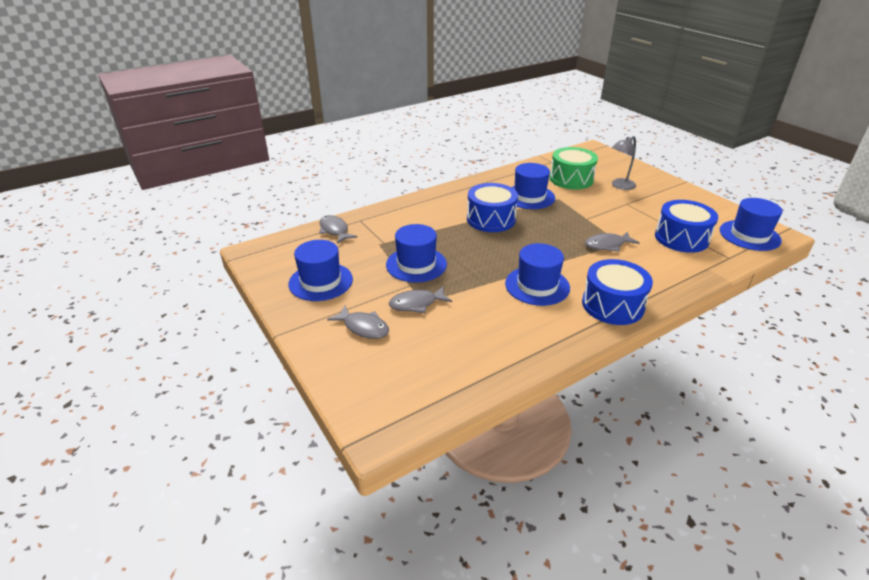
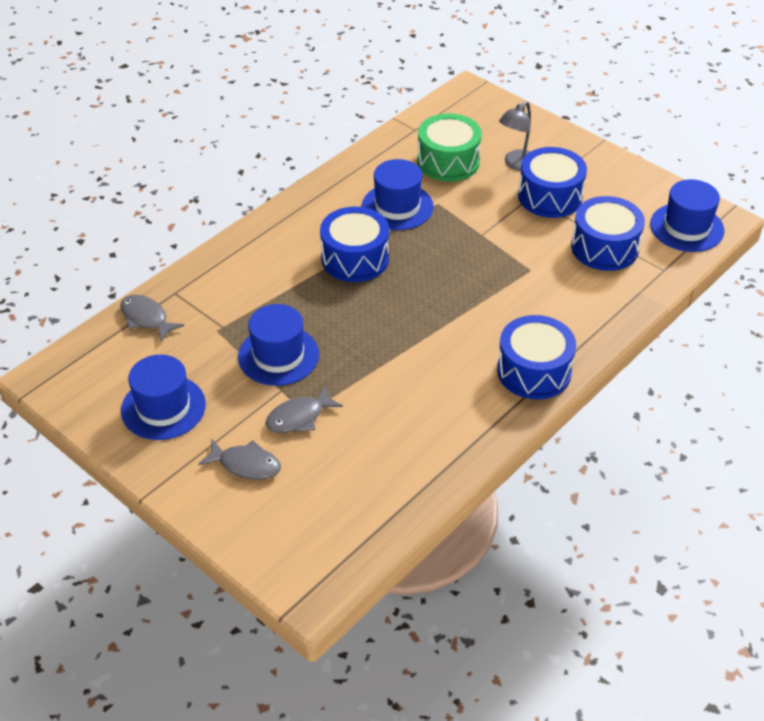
camera: 15 degrees left, 10 degrees up
blue hat [505,243,570,306] -> none
grey fish [585,232,640,252] -> none
none -> blue drum [518,147,587,218]

